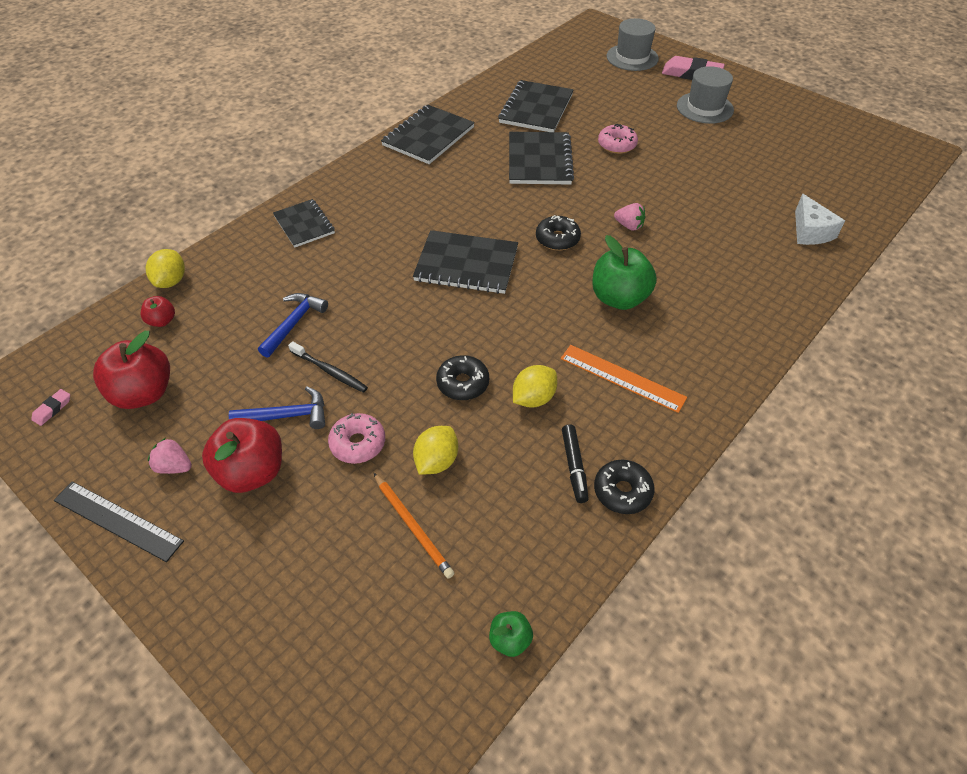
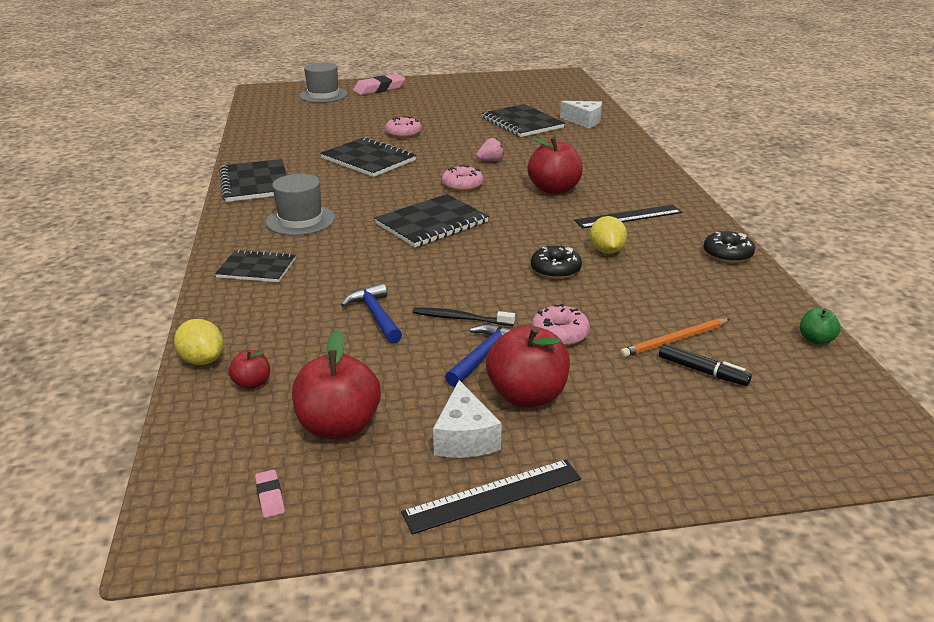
camera: 50 degrees left, 20 degrees down
pink strawberry [148,438,192,474] -> white cheese [433,380,502,458]
black toothbrush [288,341,368,393] -> black toothbrush turned 150 degrees counterclockwise [413,307,515,326]
orange pencil [374,473,454,579] -> orange pencil turned 150 degrees clockwise [620,319,730,357]
yellow lemon [413,426,458,475] -> none
black notebook [498,80,574,132] -> black notebook moved to [482,104,565,137]
black donut [536,215,581,251] -> pink donut [442,165,483,191]
orange ruler [561,345,687,413] -> black ruler [574,205,682,229]
black marker [562,424,589,503] -> black marker moved to [659,344,752,386]
green apple [592,235,657,310] -> red apple [528,137,583,195]
grey hat [677,66,734,124] -> grey hat moved to [266,174,335,236]

